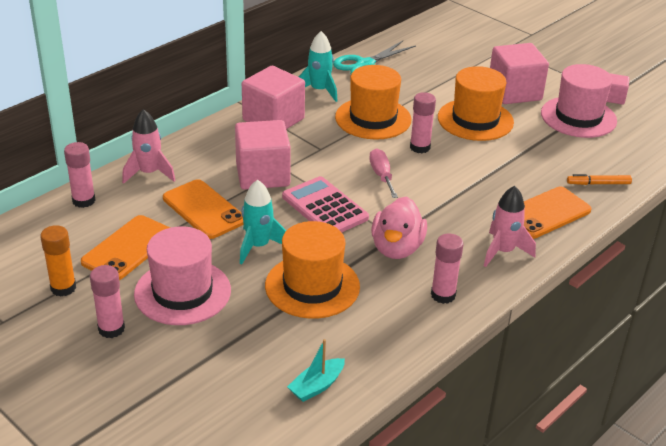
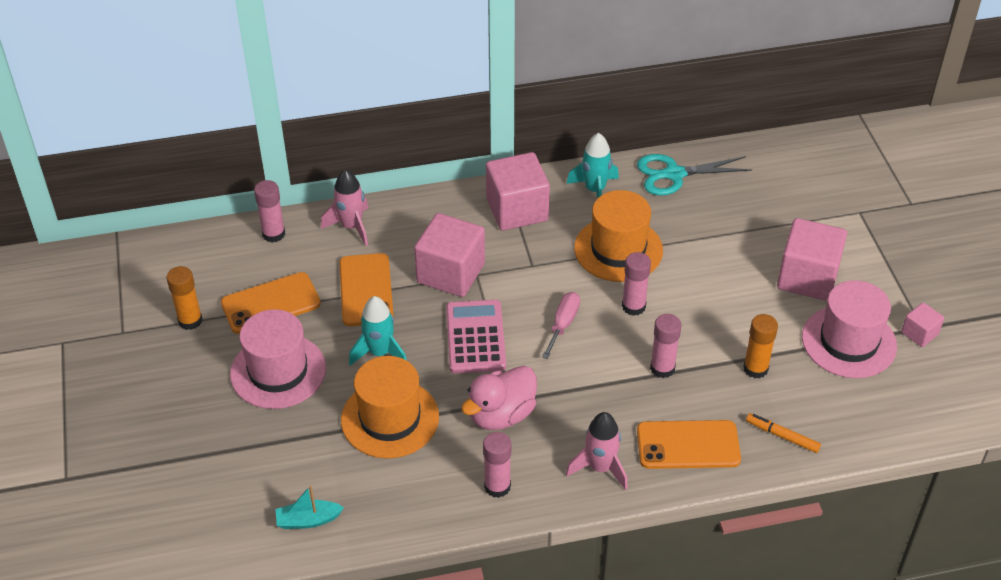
camera: 35 degrees right, 10 degrees up
pink glue stick [90,265,125,338] -> pink glue stick moved to [650,314,681,378]
orange hat [438,66,514,141] -> none
none -> orange glue stick [743,314,778,379]

